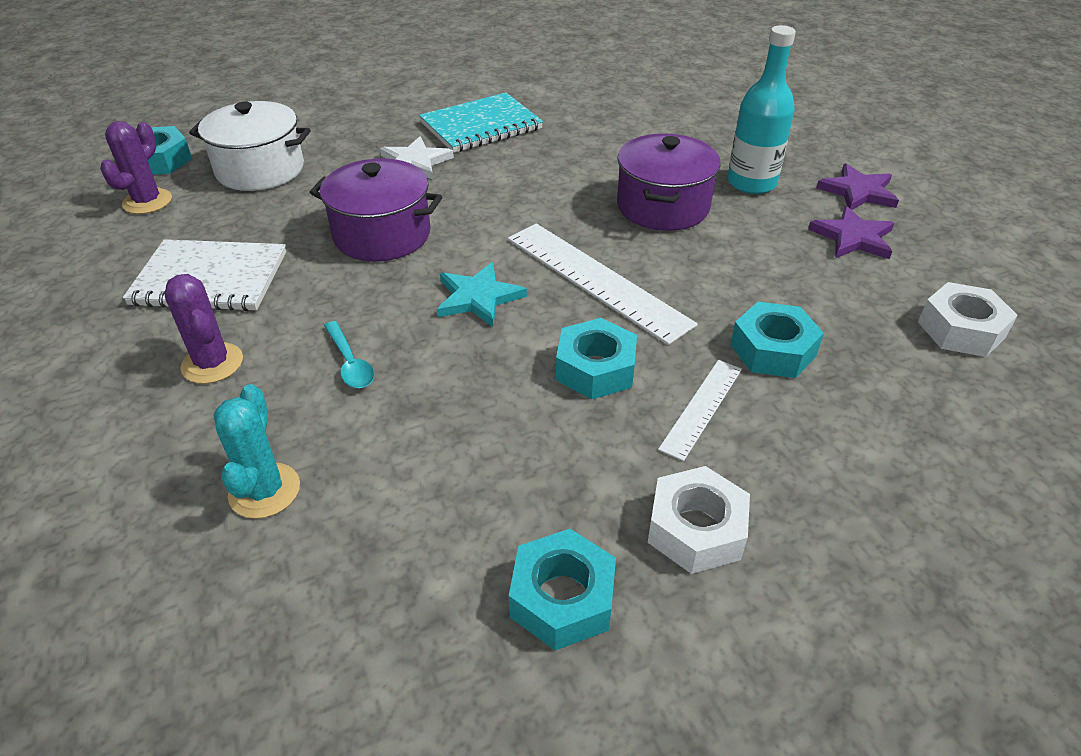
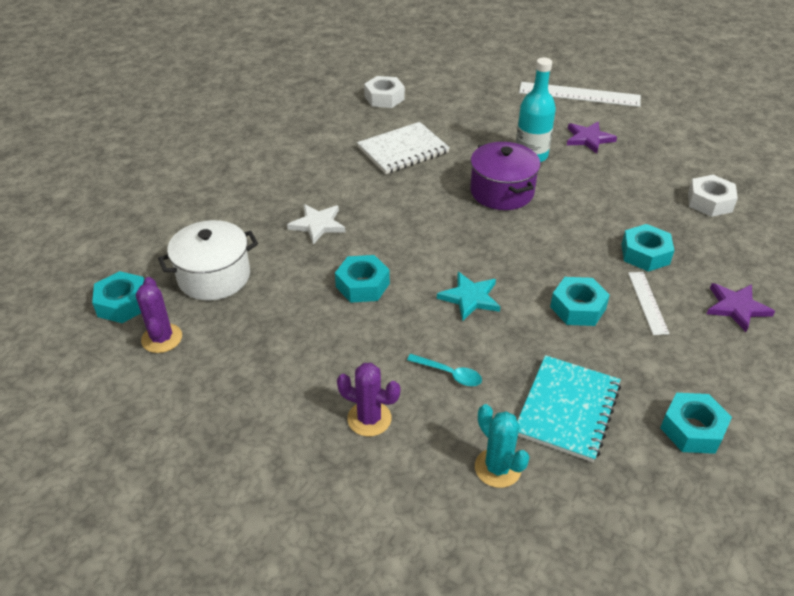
camera: 35 degrees left, 0 degrees up
white notebook [123,239,286,311] -> white notebook moved to [357,122,450,174]
purple pot [310,158,442,261] -> turquoise nut [335,255,390,303]
turquoise notebook [419,93,543,153] -> turquoise notebook moved to [517,355,621,462]
white ruler [508,224,698,345] -> white ruler moved to [519,82,641,107]
white nut [648,466,750,574] -> white nut moved to [364,76,405,108]
purple star [808,206,894,259] -> purple star moved to [707,283,775,332]

